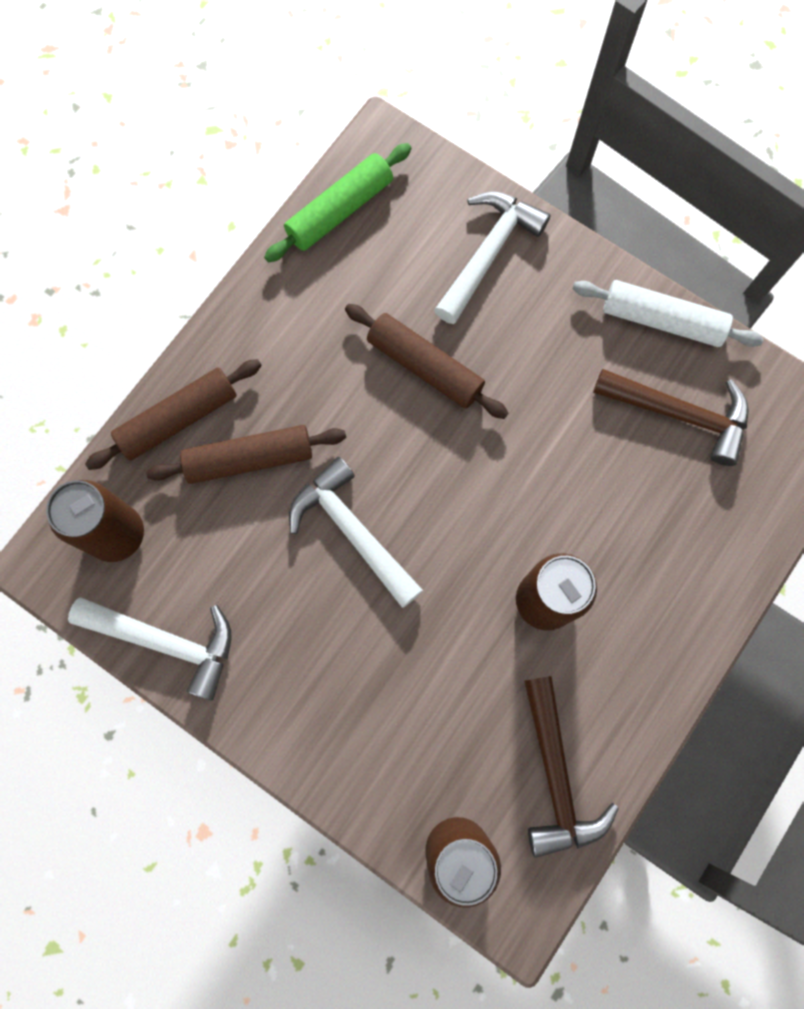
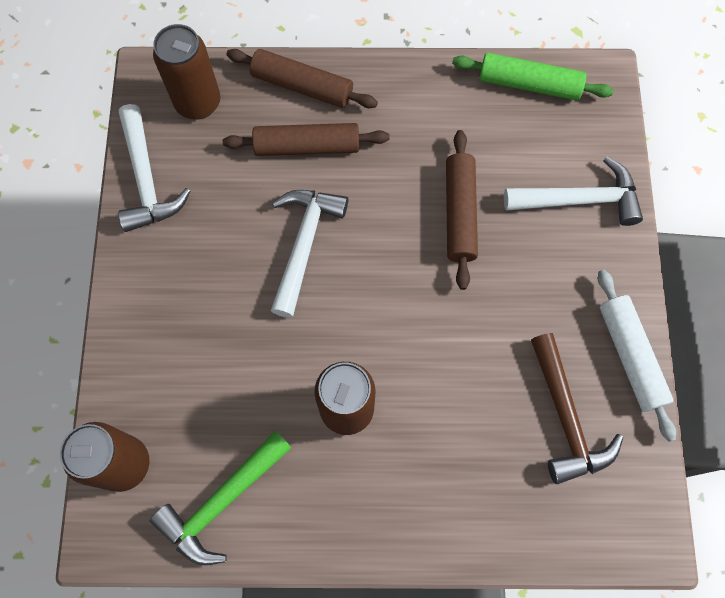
camera: 55 degrees right, 5 degrees down
brown rolling pin [146,425,346,484] -> brown rolling pin turned 45 degrees counterclockwise [223,123,390,156]
brown hammer [524,676,619,858] -> green hammer [150,431,292,565]

